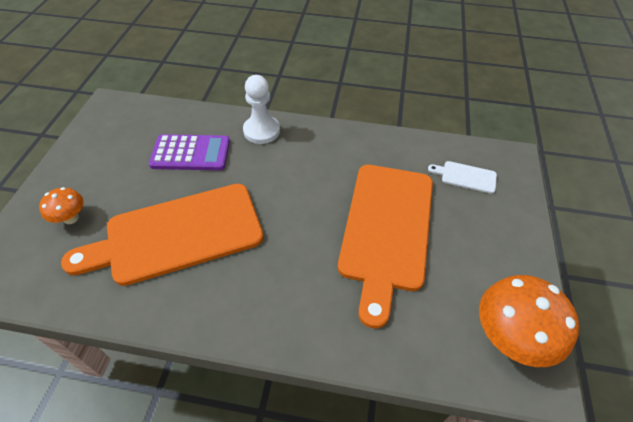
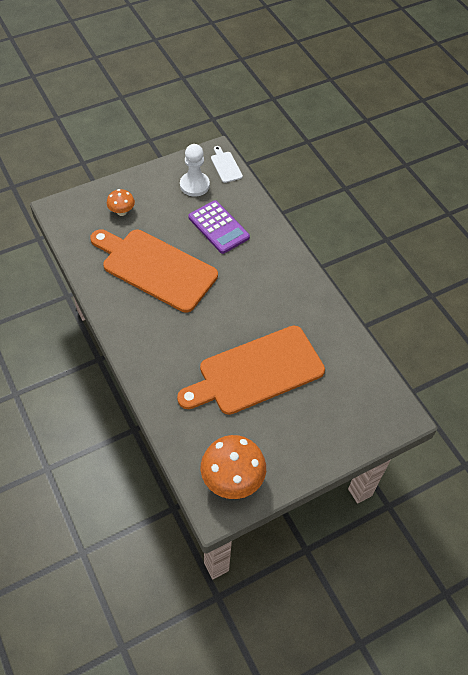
camera: 50 degrees right, 5 degrees up
white pawn [243,75,280,144] -> white pawn moved to [180,144,210,197]
white cutting board [428,161,497,194] -> white cutting board moved to [211,146,243,183]

